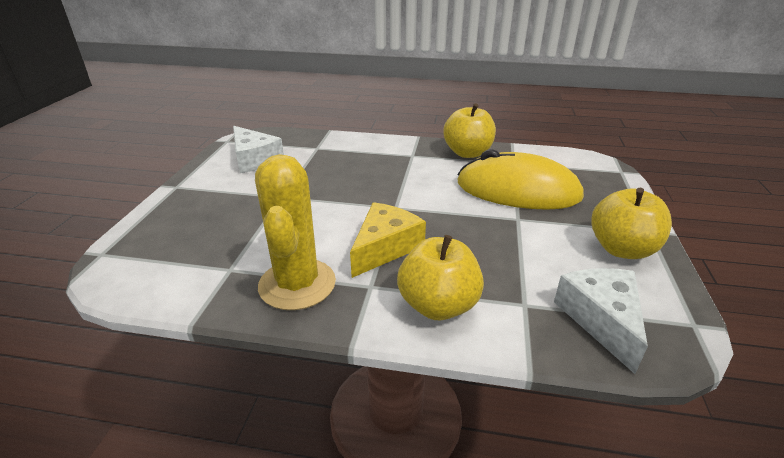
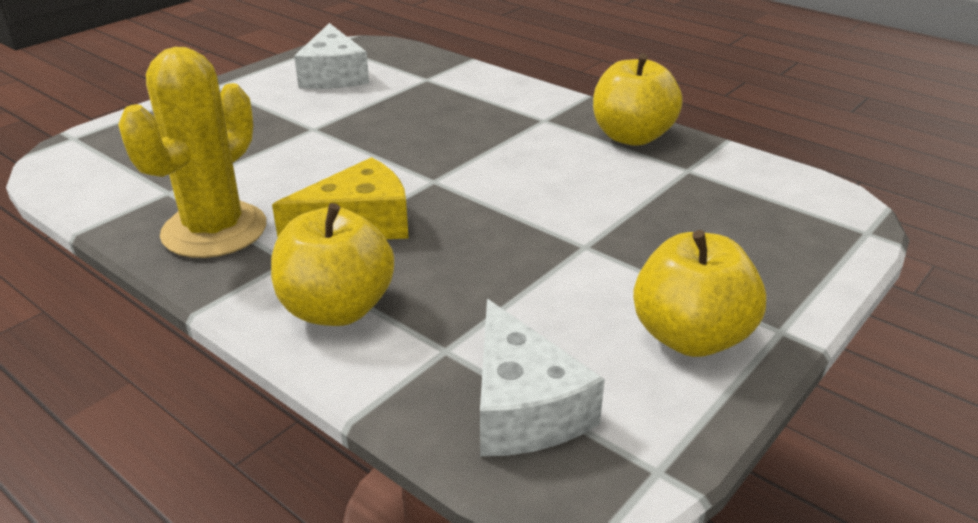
camera: 30 degrees right, 0 degrees up
yellow mouse [457,149,584,210] -> none
white cheese [554,268,648,374] -> white cheese turned 135 degrees clockwise [480,299,605,456]

